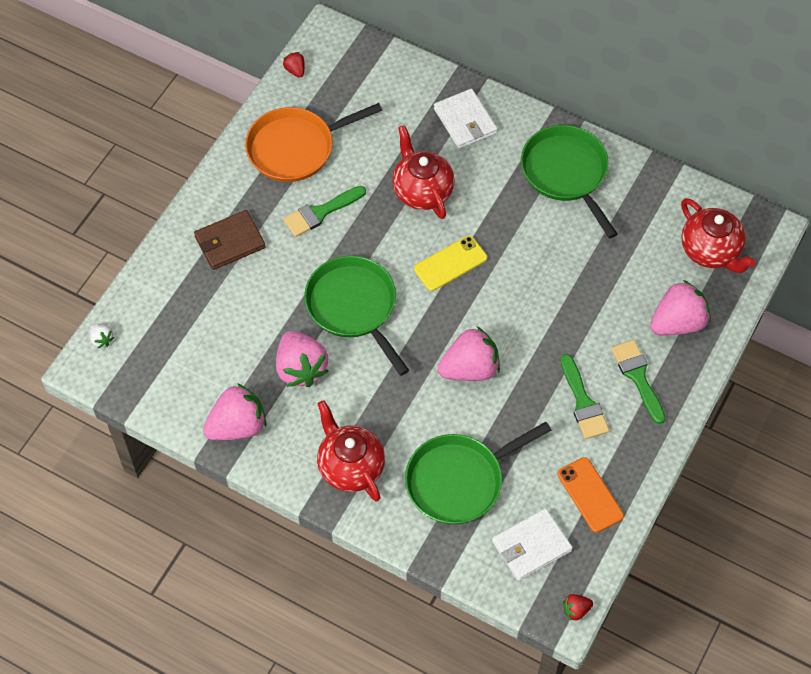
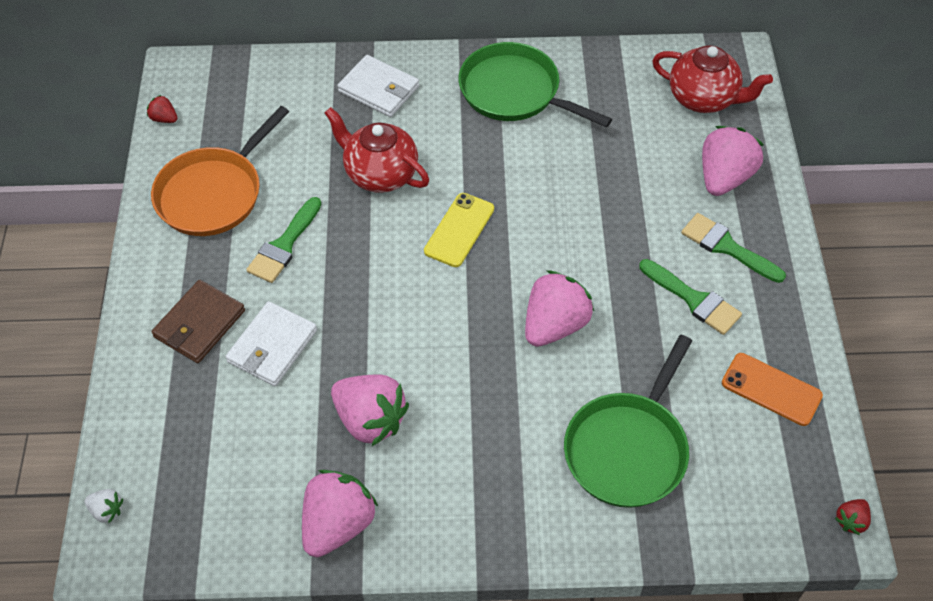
camera: 30 degrees left, 5 degrees down
green pan [304,256,409,376] -> none
red teapot [317,400,385,502] -> none
white wallet [492,508,573,581] -> white wallet moved to [225,301,317,386]

